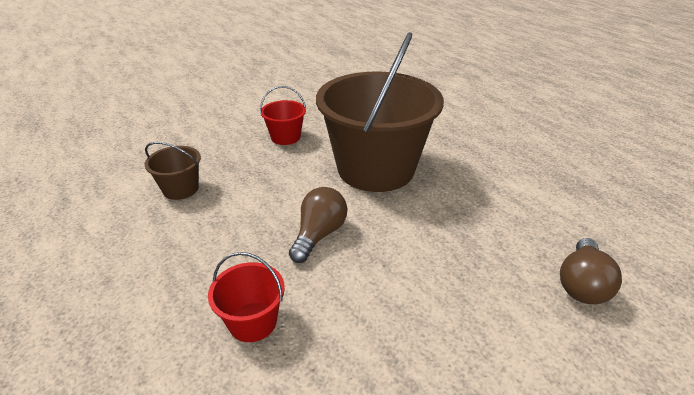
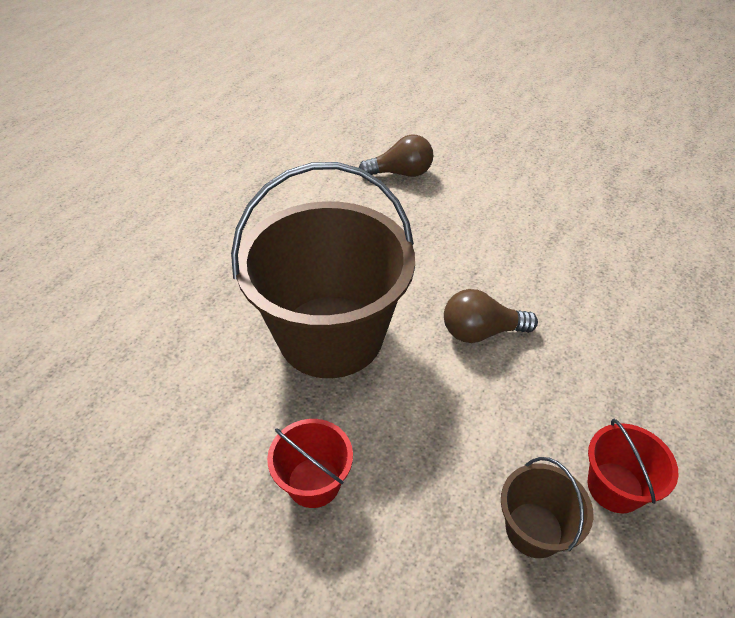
camera: 120 degrees left, 10 degrees up
red bucket [208,252,285,342] -> red bucket moved to [587,419,678,514]

